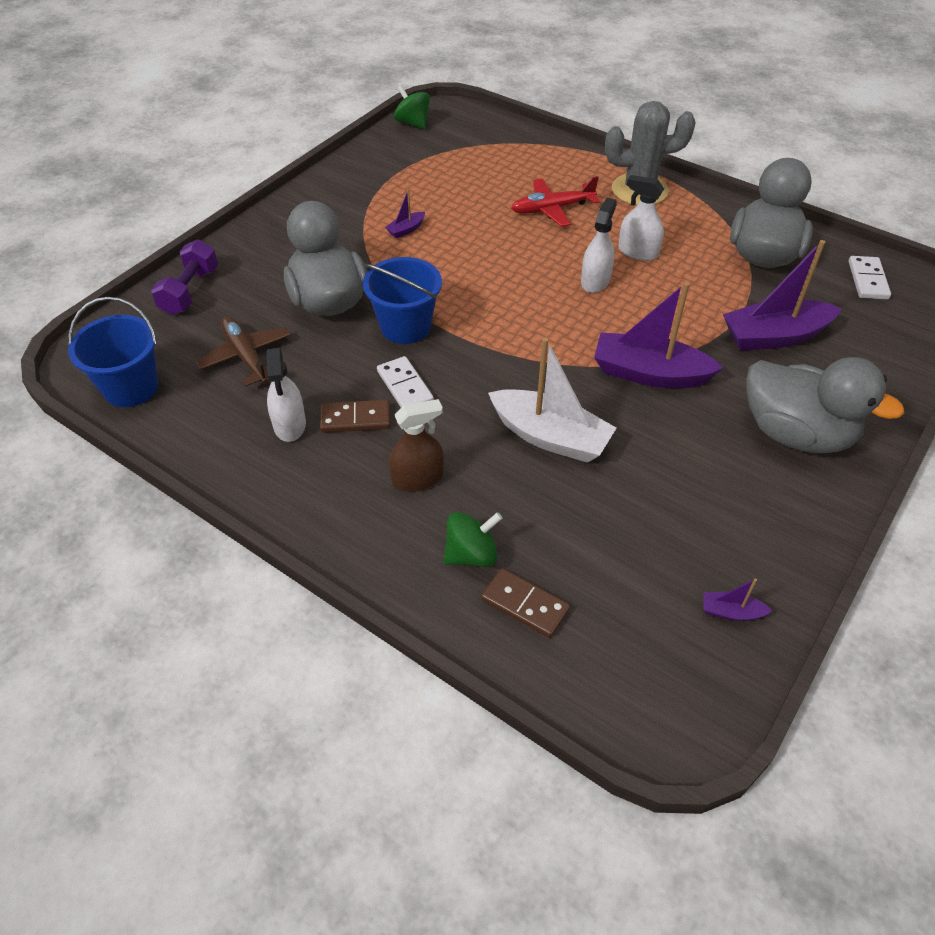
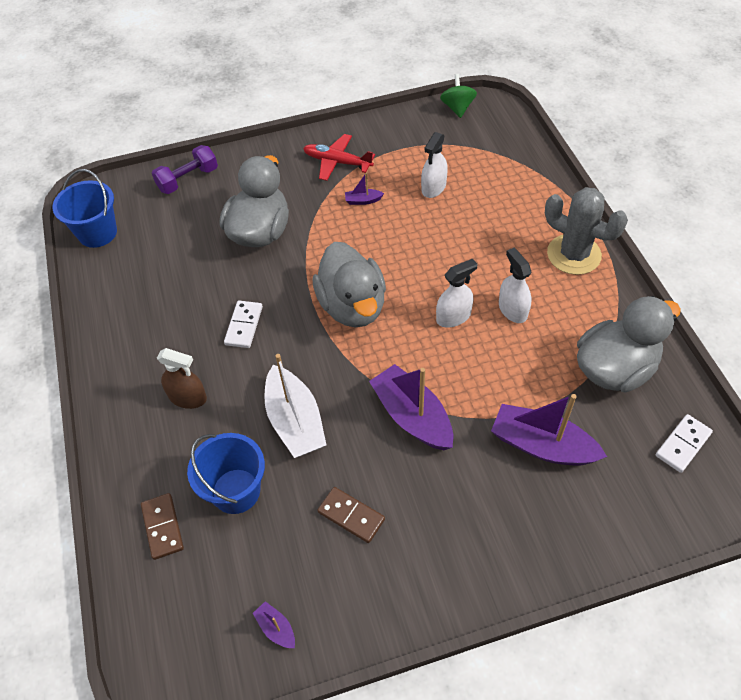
camera: 40 degrees right, 5 degrees up
brown plane [196,316,291,387] -> none
white spray bottle [266,348,306,442] -> white spray bottle moved to [421,132,448,198]
brown domino [320,400,390,433] -> brown domino moved to [317,487,385,543]
blue bucket [363,257,442,344] -> blue bucket moved to [187,433,265,514]
green spinning top [443,512,502,567] -> none
red plane [511,176,599,227] -> red plane moved to [303,134,375,181]
grey duck [746,357,904,453] -> grey duck moved to [312,242,386,327]

